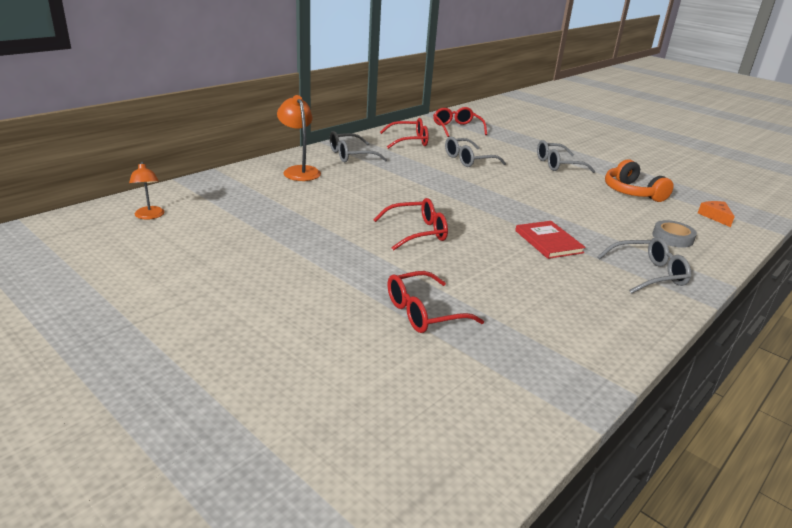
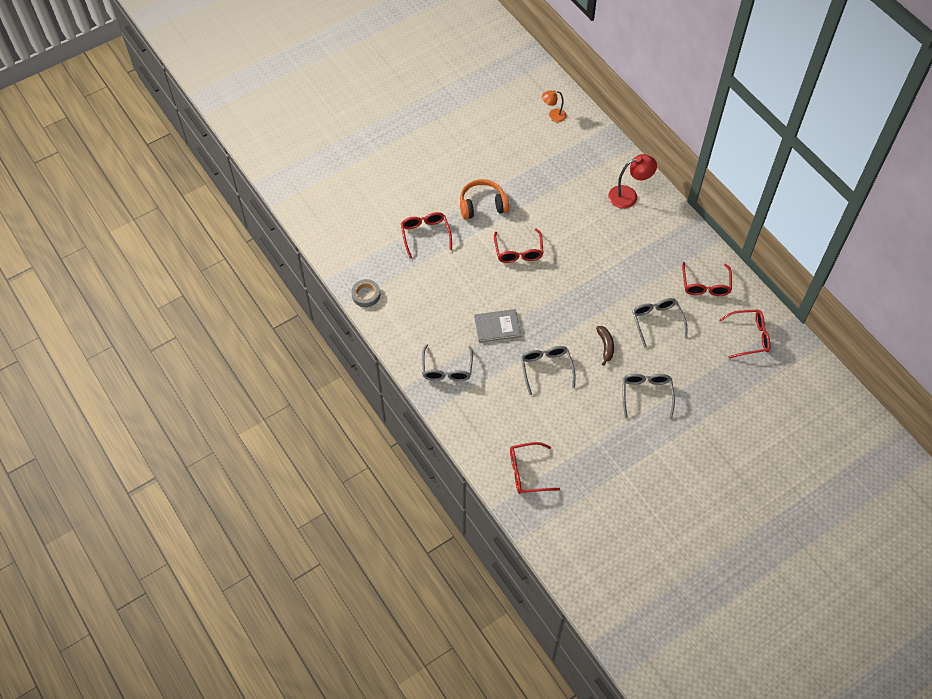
camera: 105 degrees right, 30 degrees up
orange lamp [277,95,321,181] -> red lamp [608,154,657,209]
grey glasses [330,131,387,162] -> grey glasses moved to [521,346,575,395]
red book [515,221,586,259] -> grey book [474,309,521,343]
orange headphones [605,159,674,202] -> orange headphones moved to [460,179,509,220]
grey tape [652,220,697,248] -> grey tape moved to [351,279,380,307]
orange cheese [698,201,735,227] -> red glasses [510,442,560,494]
none -> brown banana [596,326,614,366]

